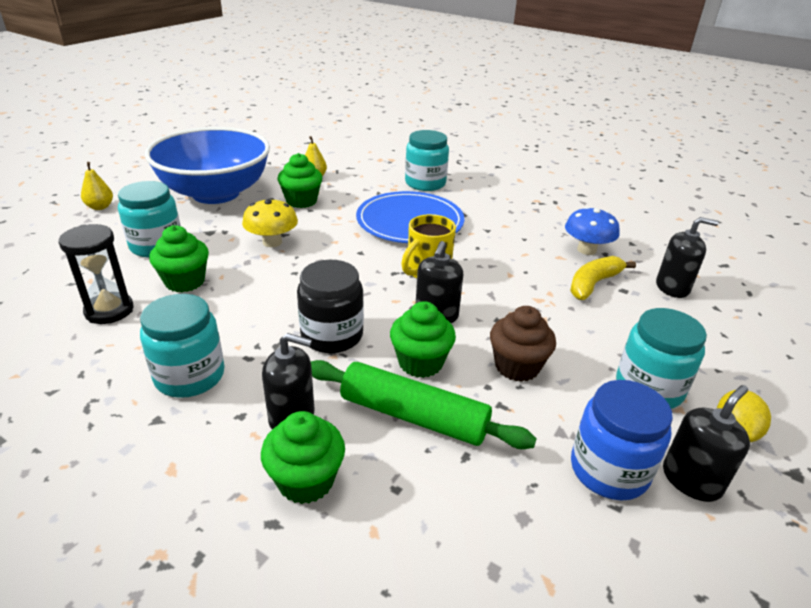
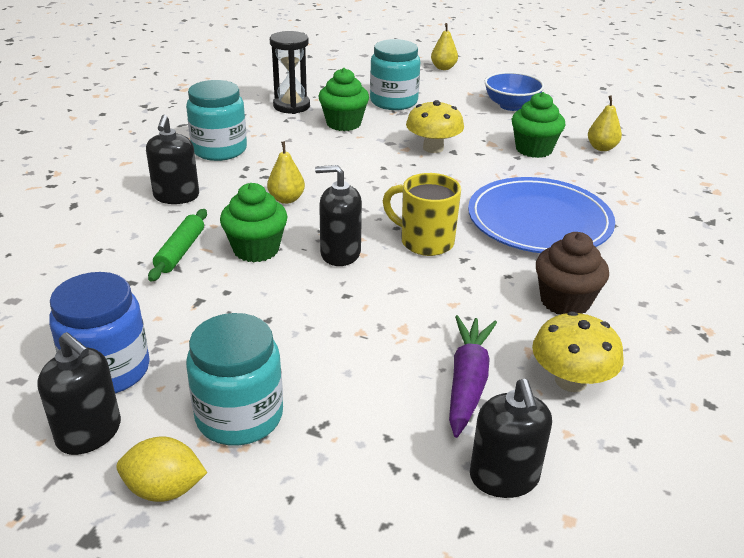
camera: 80 degrees right, 0 degrees up
blue bowl [145,127,270,204] -> blue bowl [485,72,544,111], size x0.46
green cupcake [261,411,345,504] -> none
black jar [297,260,364,353] -> yellow pear [267,141,305,204]
green rolling pin [310,360,537,449] -> green rolling pin [148,209,207,282], size x0.57
turquoise jar [405,130,449,191] -> none
brown cupcake [490,306,556,382] -> brown cupcake moved to [536,232,609,314]
blue mushroom [565,207,620,255] -> yellow mushroom [532,311,623,392]
yellow banana [570,256,636,300] -> purple carrot [449,315,497,438]

